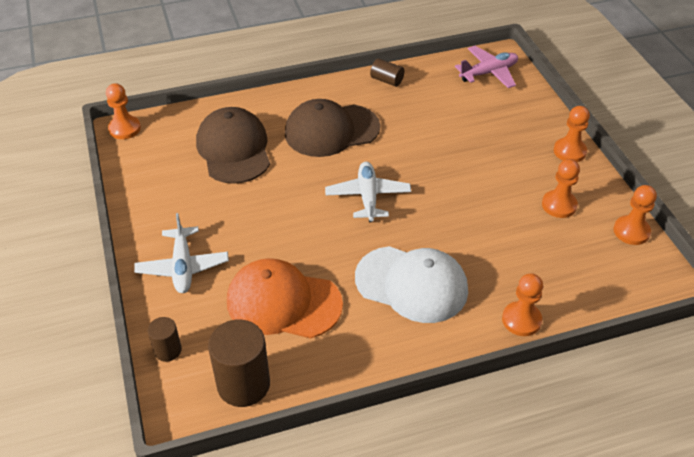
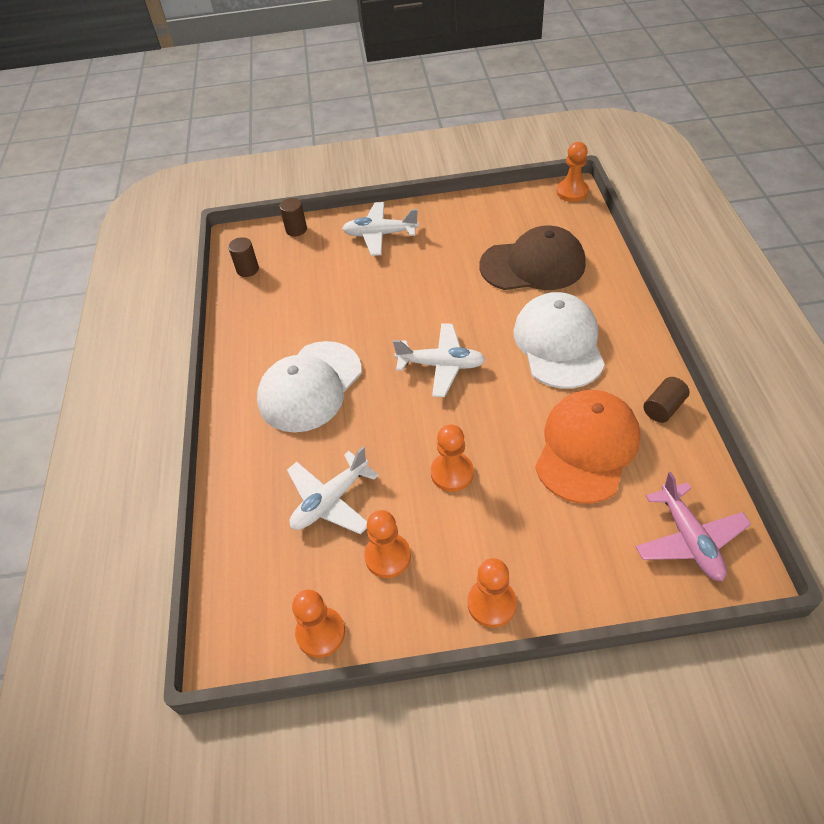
camera: 105 degrees right, 5 degrees up
brown cylinder [208,319,270,407] -> brown cylinder [228,237,259,277], size x0.53
orange cap [227,258,343,339] -> orange cap moved to [535,390,640,504]
brown cap [285,99,380,157] -> white cap [513,292,605,389]
orange pawn [502,273,543,336] -> orange pawn moved to [431,425,474,492]
none -> white plane [287,447,379,535]

